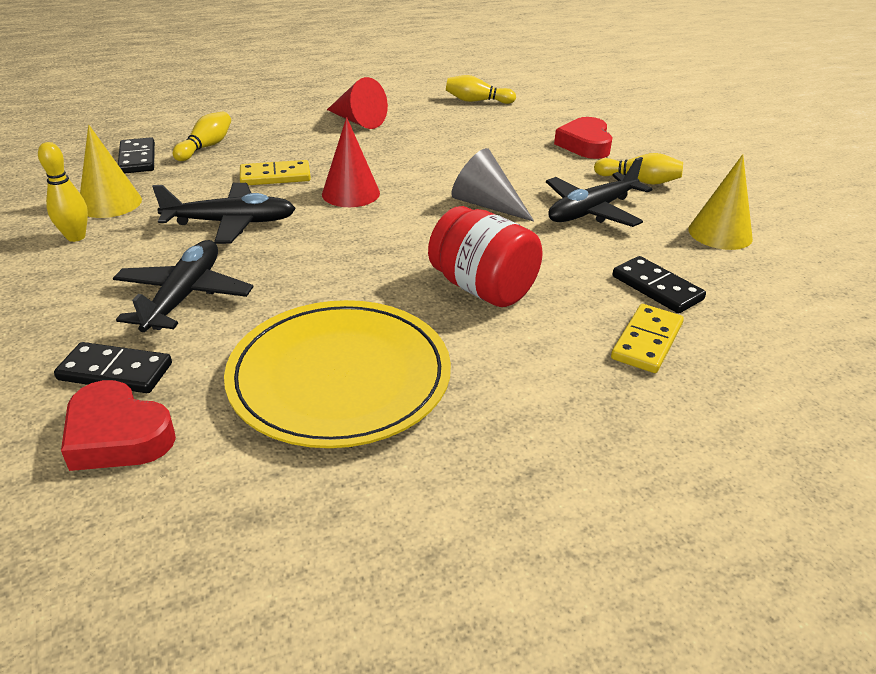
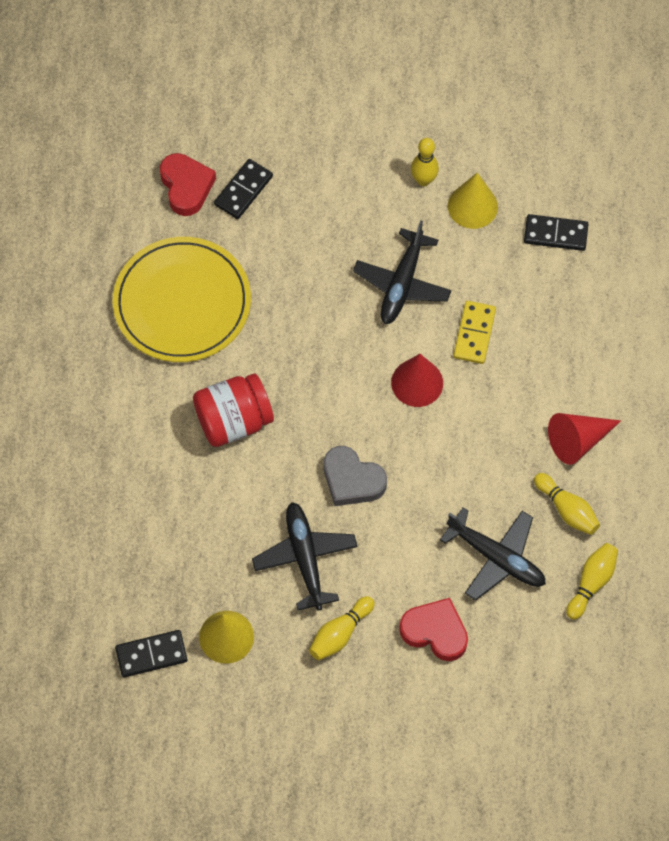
camera: 115 degrees right, 30 degrees up
red heart [61,380,176,471] -> red heart turned 105 degrees clockwise [160,153,216,216]
black plane [113,240,254,332] -> black plane moved to [440,507,546,601]
yellow bowling pin [172,112,231,161] -> yellow bowling pin moved to [534,473,600,535]
grey cone [452,148,534,222] -> grey heart [324,446,387,506]
yellow domino [611,304,684,373] -> none
black domino [613,256,706,314] -> black domino moved to [115,630,188,678]

